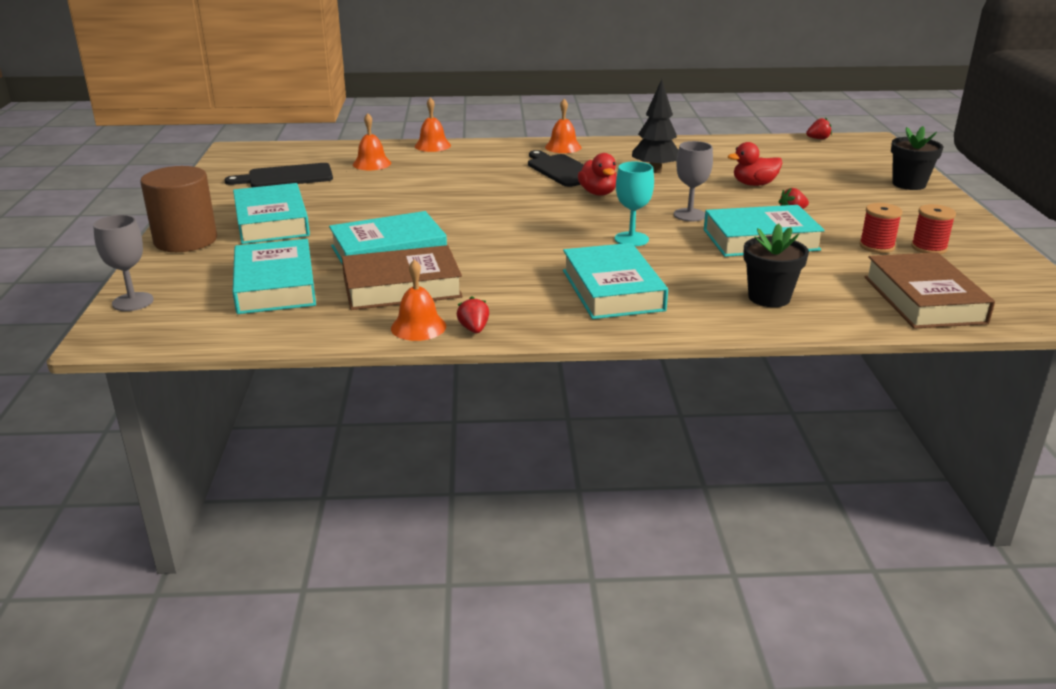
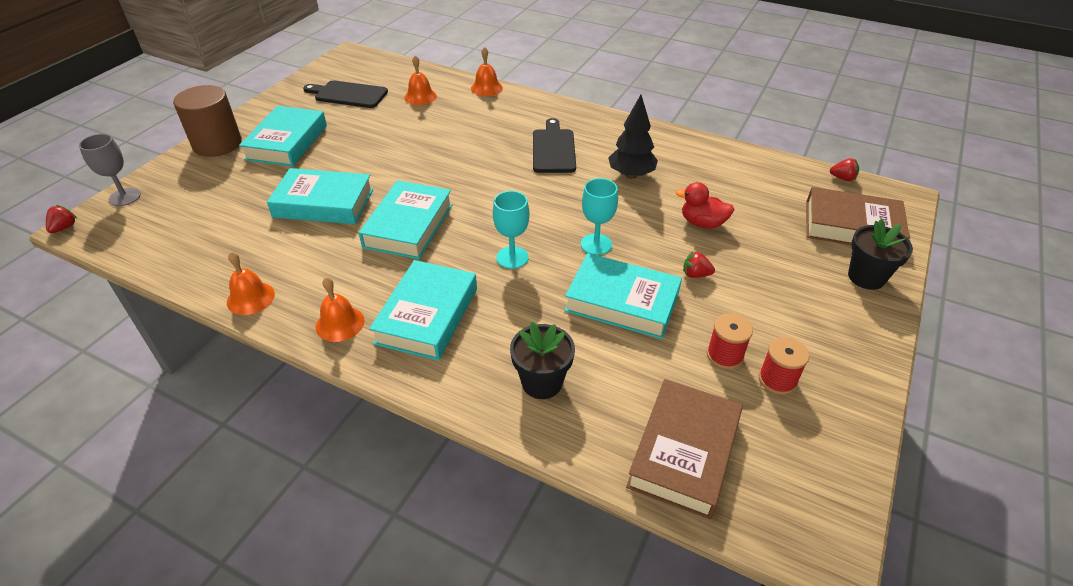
camera: 30 degrees right, 15 degrees up
turquoise book [233,239,316,314] -> turquoise book moved to [359,180,453,259]
brown book [342,245,463,310] -> brown book moved to [806,187,910,245]
red strawberry [457,296,489,333] -> red strawberry moved to [46,205,77,233]
orange bell [545,99,581,153] -> orange bell moved to [316,277,364,342]
red duck [578,153,617,196] -> none
grey goblet [674,141,713,222] -> turquoise goblet [581,178,618,255]

